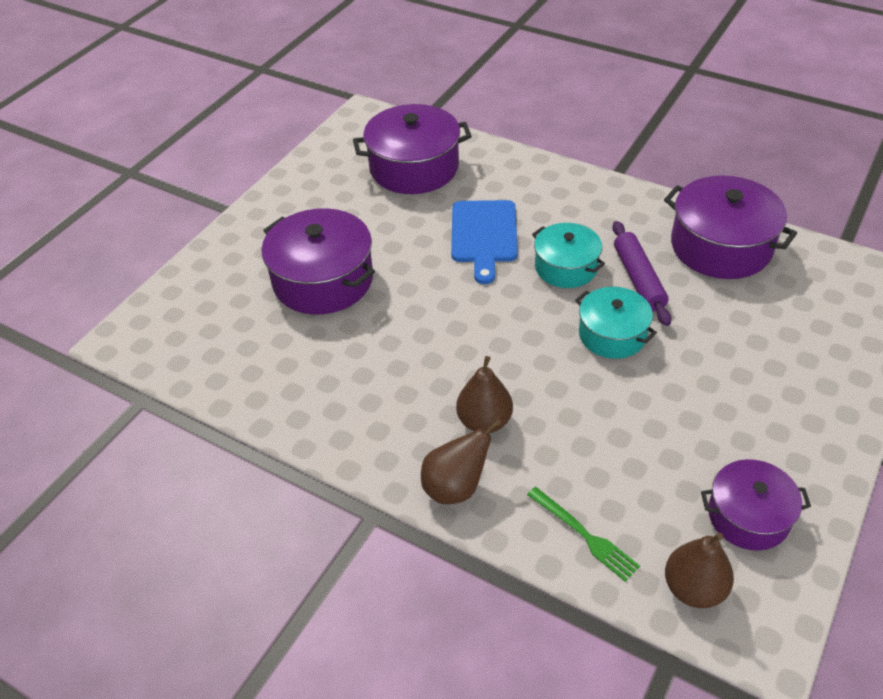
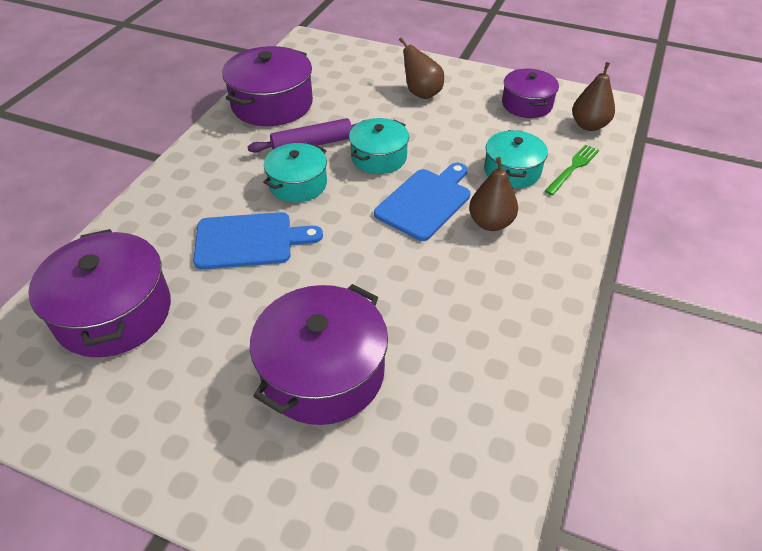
camera: 100 degrees left, 0 degrees up
brown pear [421,419,502,505] -> brown pear moved to [399,37,444,99]
none -> blue cutting board [374,163,470,241]
none -> turquoise pot [484,130,548,188]

